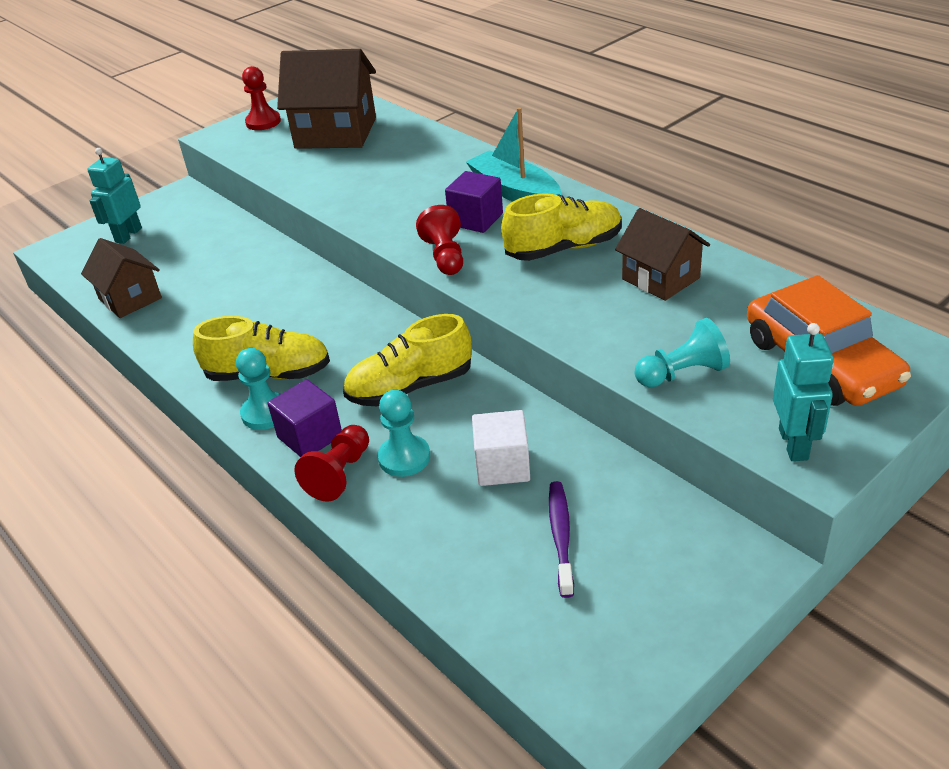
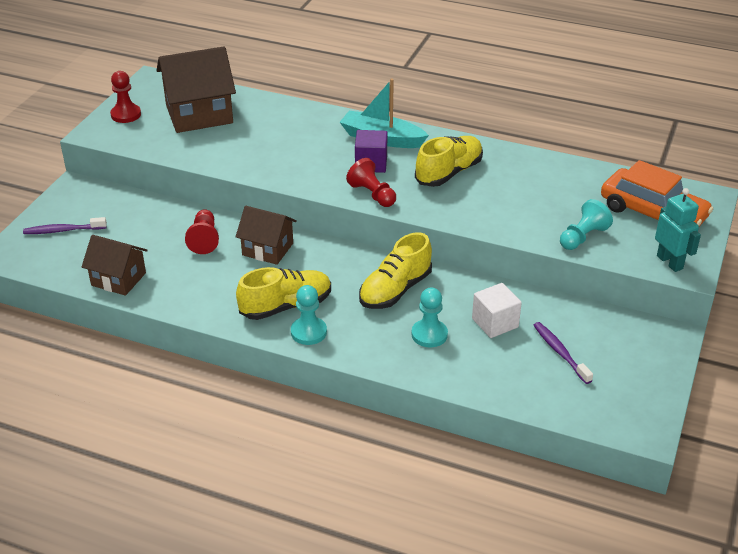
camera: 30 degrees left, 0 degrees up
turquoise robot [87,148,142,244] -> purple toothbrush [23,217,107,234]
purple cube [268,379,342,457] -> none
red pawn [294,425,369,502] -> red pawn moved to [185,210,219,254]
brown house [615,208,710,301] -> brown house moved to [236,206,297,265]

